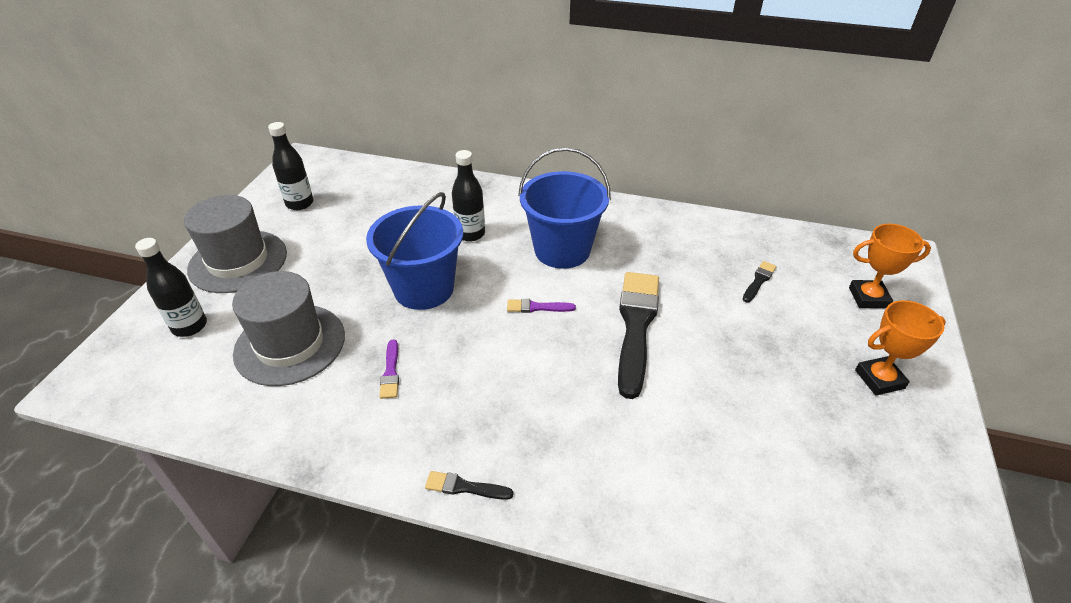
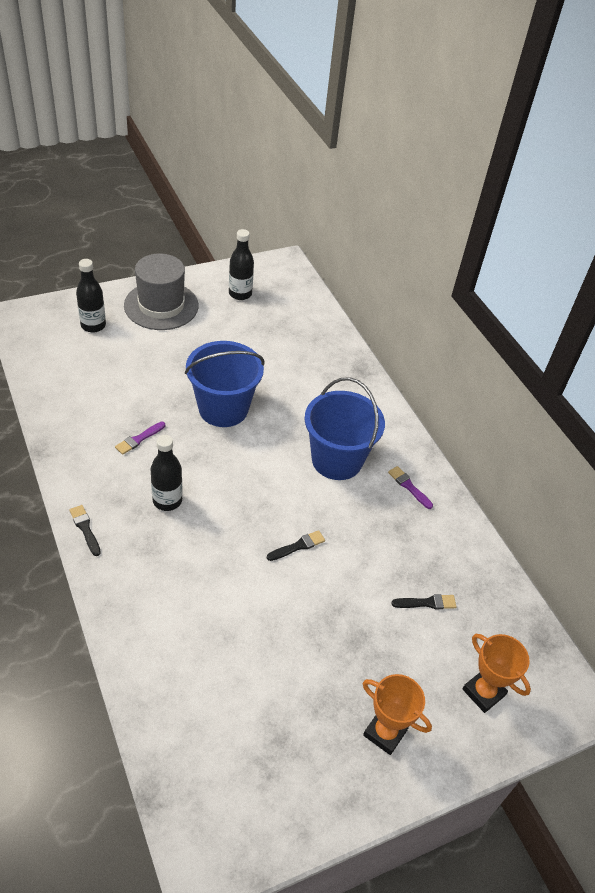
camera: 45 degrees right, 5 degrees up
grey hat [232,271,345,386] -> none
black bottle [452,150,485,242] -> black bottle moved to [151,435,183,511]
purple brush [507,299,576,313] -> purple brush moved to [388,466,433,509]
black brush [618,272,659,399] -> black brush [267,530,325,561], size x0.43

